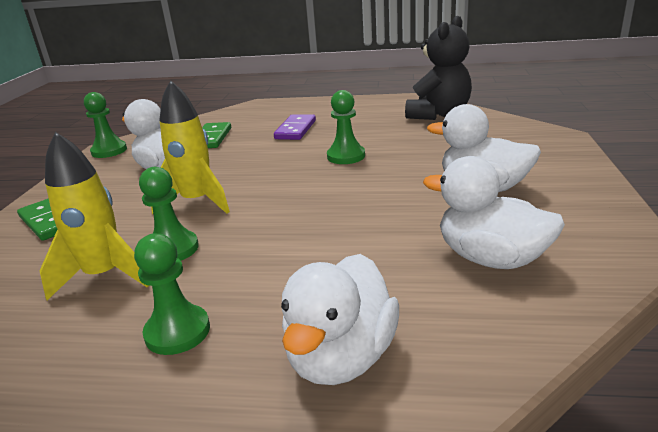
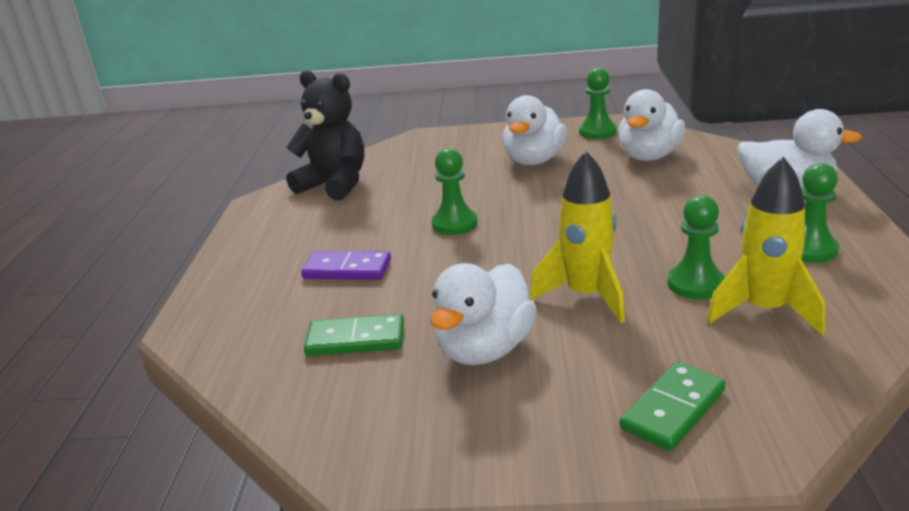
camera: 95 degrees left, 0 degrees up
green pawn [84,92,127,158] -> green pawn moved to [579,68,617,139]

